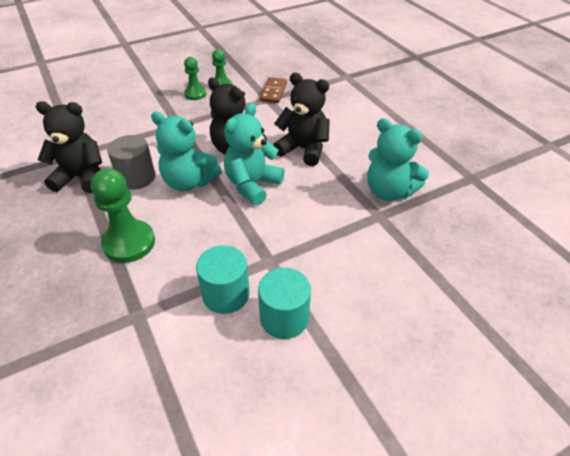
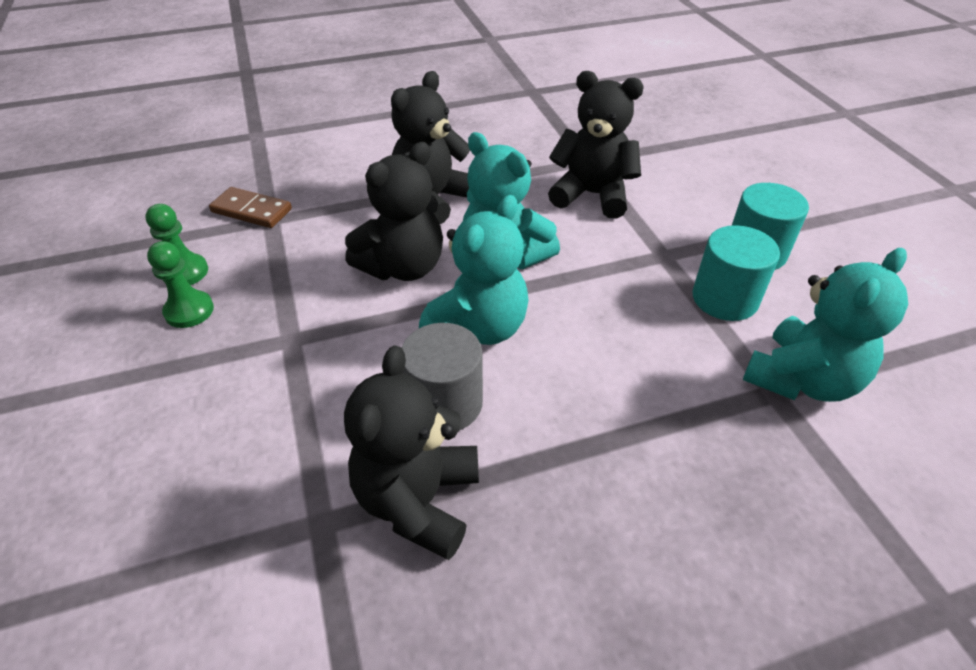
camera: 80 degrees left, 0 degrees up
green pawn [91,168,155,263] -> none
turquoise teddy bear [368,118,429,201] -> turquoise teddy bear moved to [743,248,908,402]
none -> black teddy bear [548,71,644,218]

